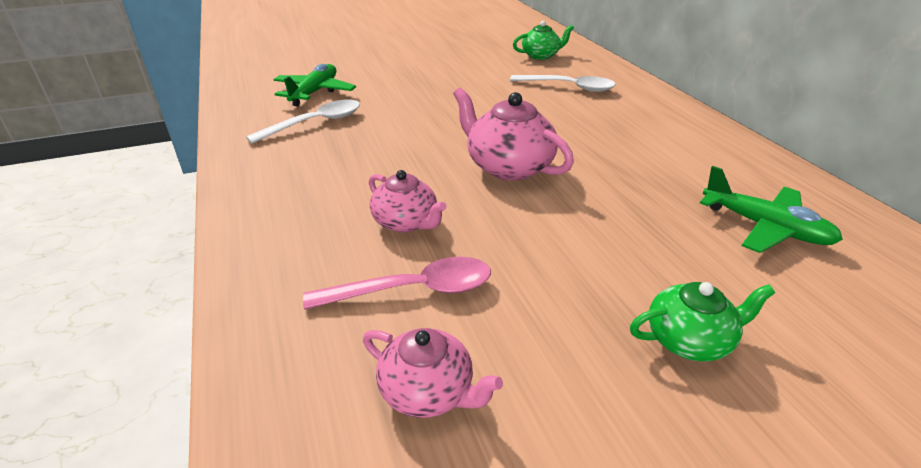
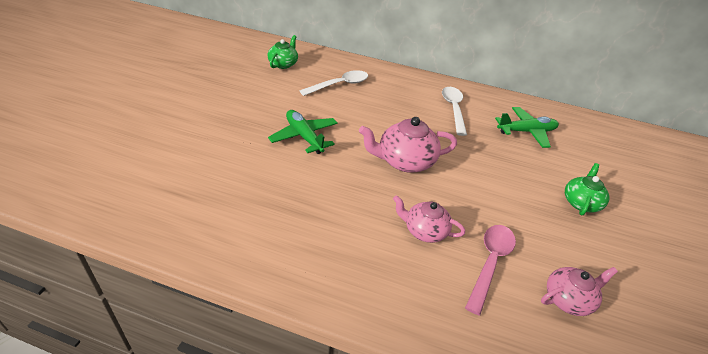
camera: 55 degrees left, 5 degrees up
white spoon [246,99,360,144] -> white spoon moved to [442,87,467,136]
green plane [273,64,356,106] -> green plane moved to [268,110,338,154]
pink teapot [369,170,446,233] -> pink teapot turned 150 degrees counterclockwise [393,195,465,243]

